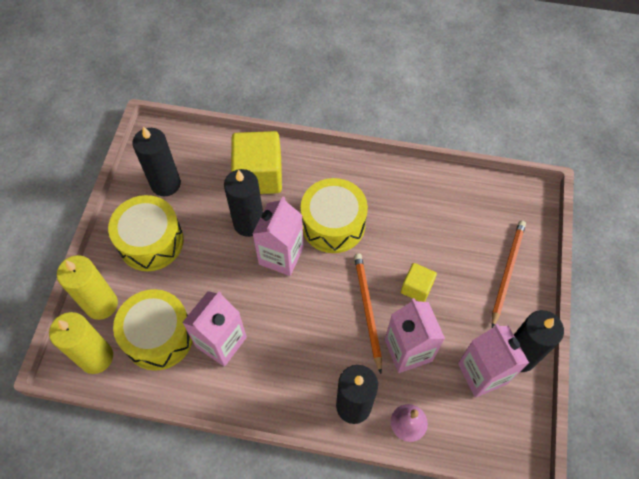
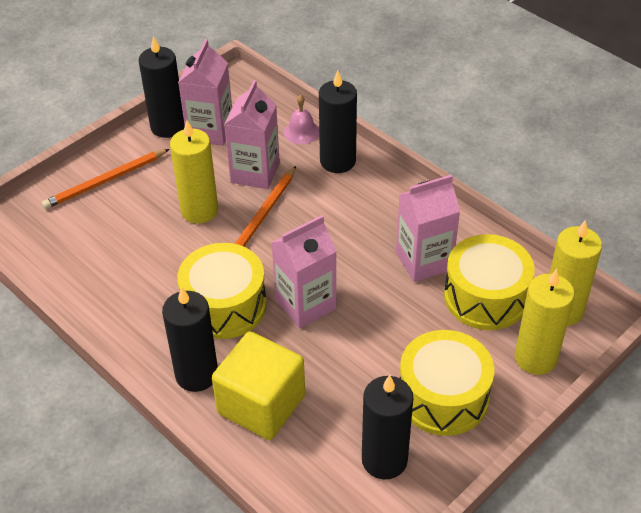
camera: 145 degrees left, 15 degrees down
black candle [224,169,263,237] -> black candle moved to [162,286,218,392]
yellow cube [401,263,437,302] -> yellow candle [170,120,218,224]

